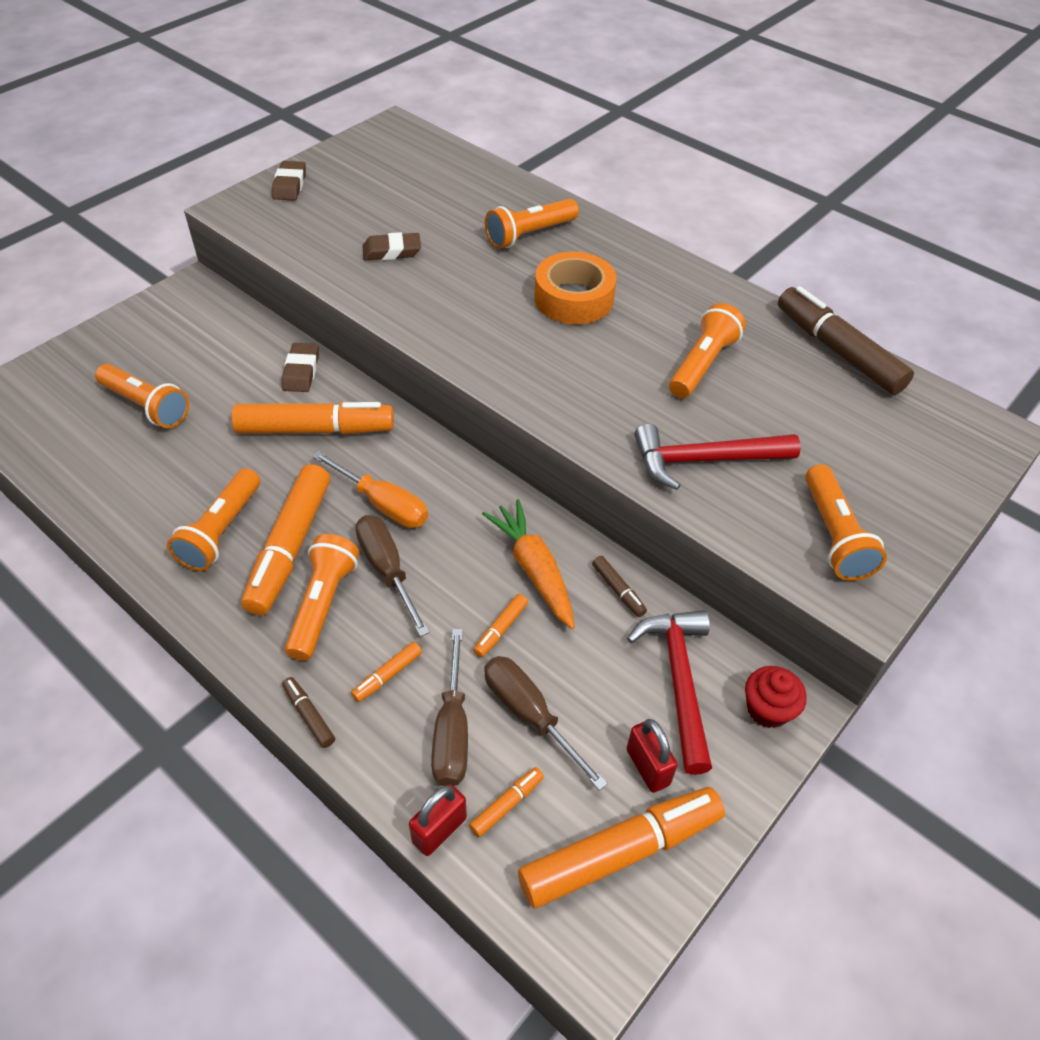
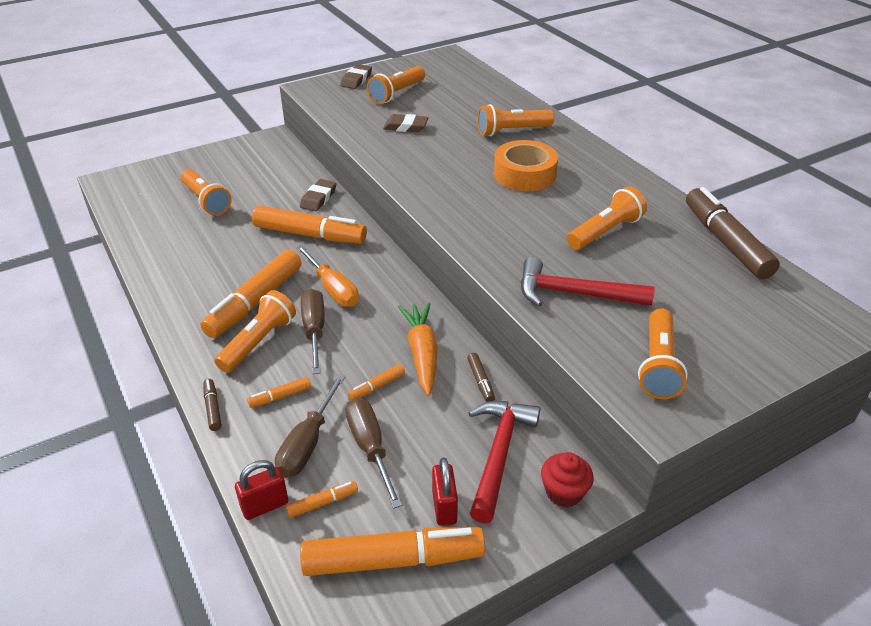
camera: 20 degrees right, 10 degrees down
orange flashlight [167,468,260,571] -> orange flashlight moved to [367,66,425,104]

